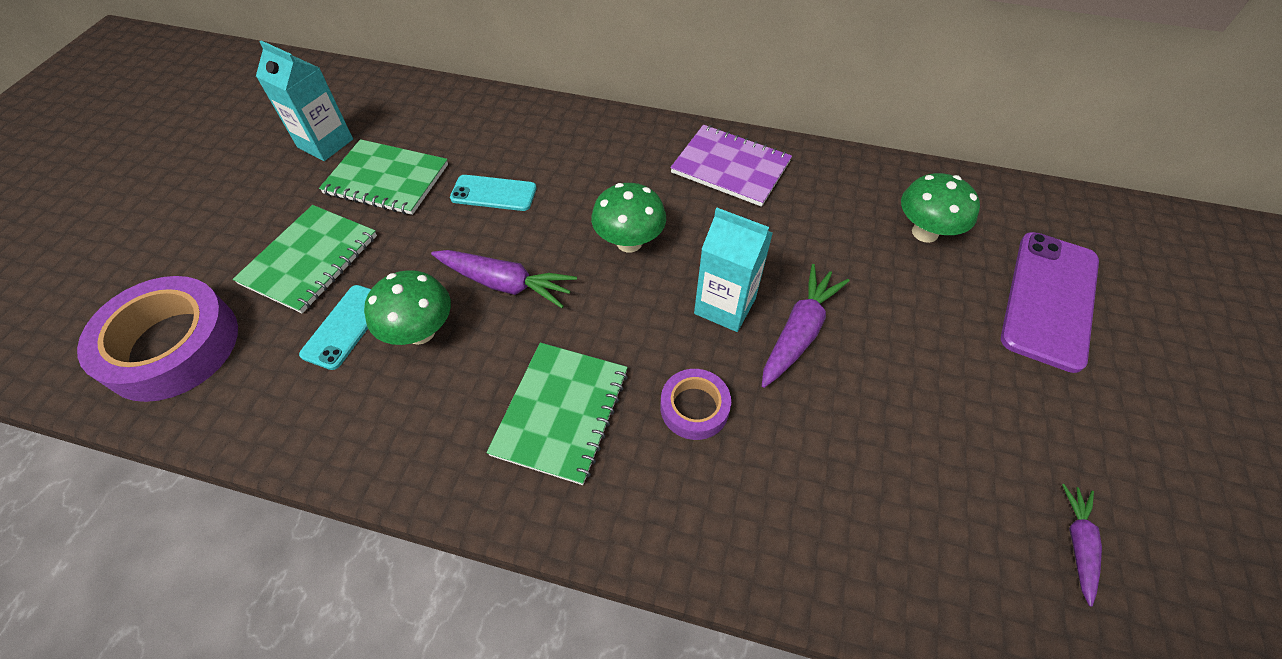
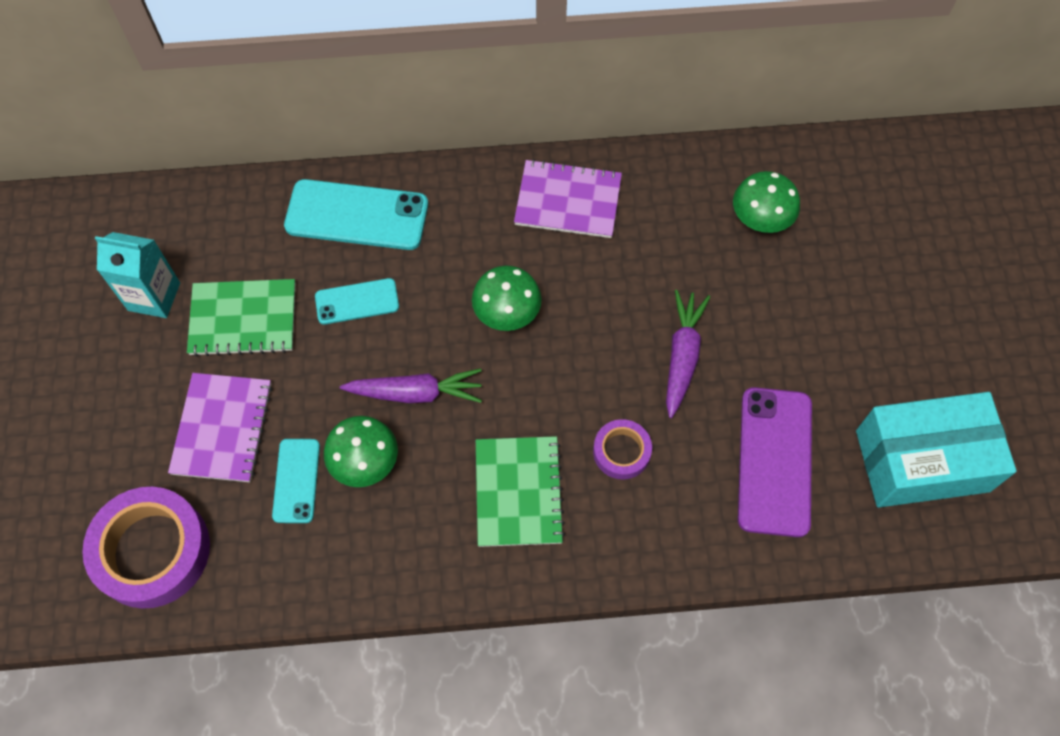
camera: 20 degrees left, 10 degrees up
green notebook [233,205,377,313] -> purple notebook [168,373,272,482]
turquoise carton [694,208,773,332] -> none
purple phone [1001,232,1099,373] -> purple phone moved to [738,387,812,537]
purple carrot [1062,484,1102,607] -> turquoise box [856,392,1017,507]
none -> turquoise phone [284,179,428,250]

